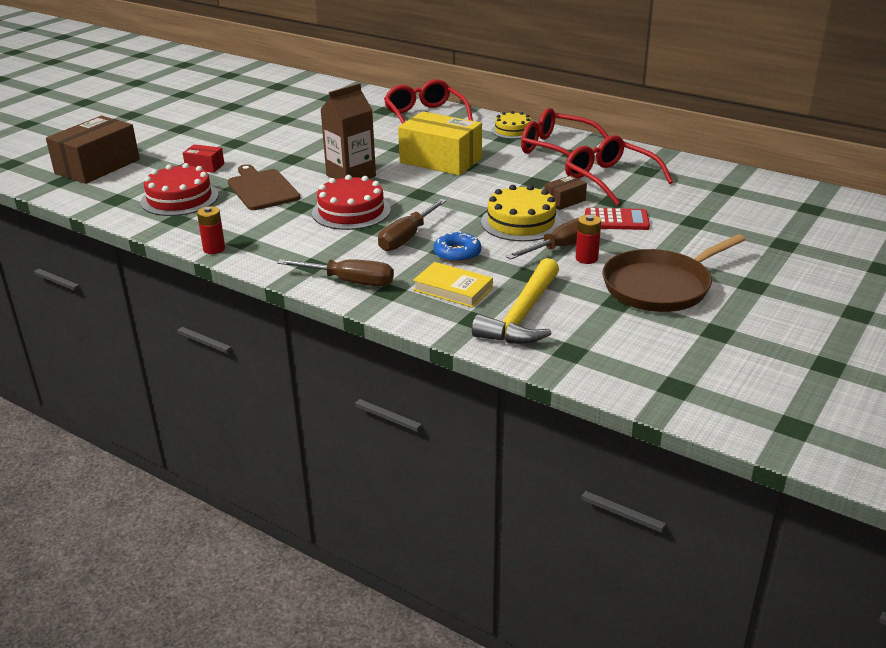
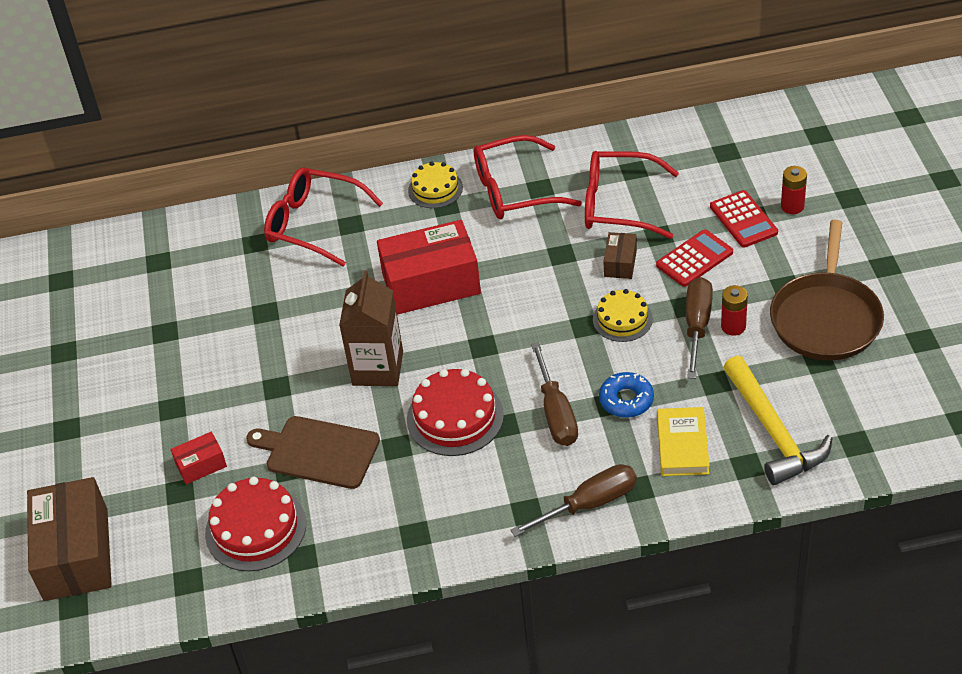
camera: 40 degrees left, 15 degrees up
red battery [197,206,225,254] -> red battery moved to [781,166,807,214]
yellow box [398,111,482,176] -> red box [377,220,481,315]
yellow book [413,262,493,308] -> yellow book turned 75 degrees counterclockwise [657,407,710,476]
yellow cake [481,185,562,242] -> yellow cake [593,289,653,342], size x0.64
none -> red calculator [710,190,778,248]

